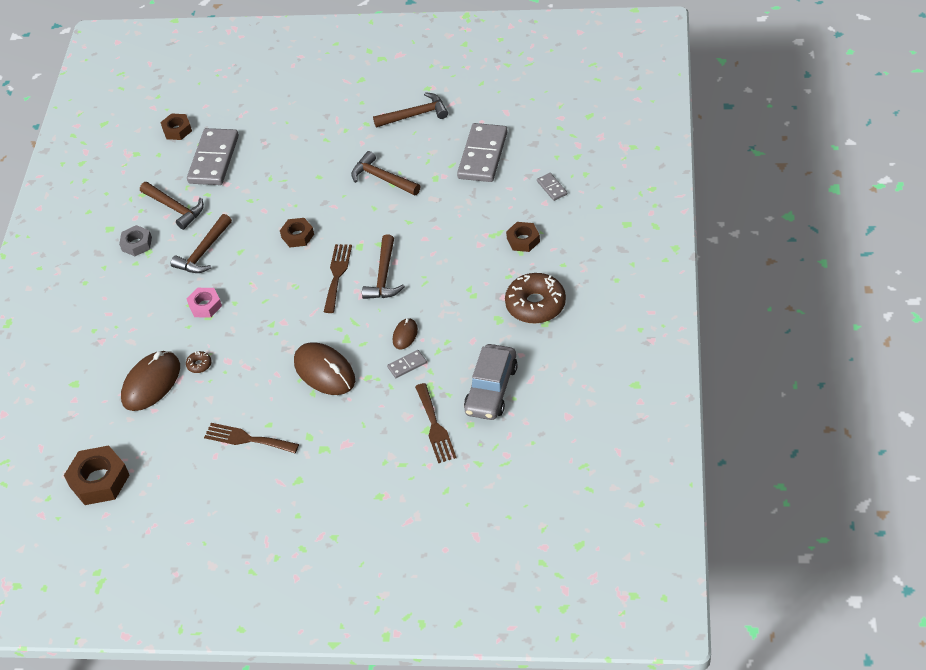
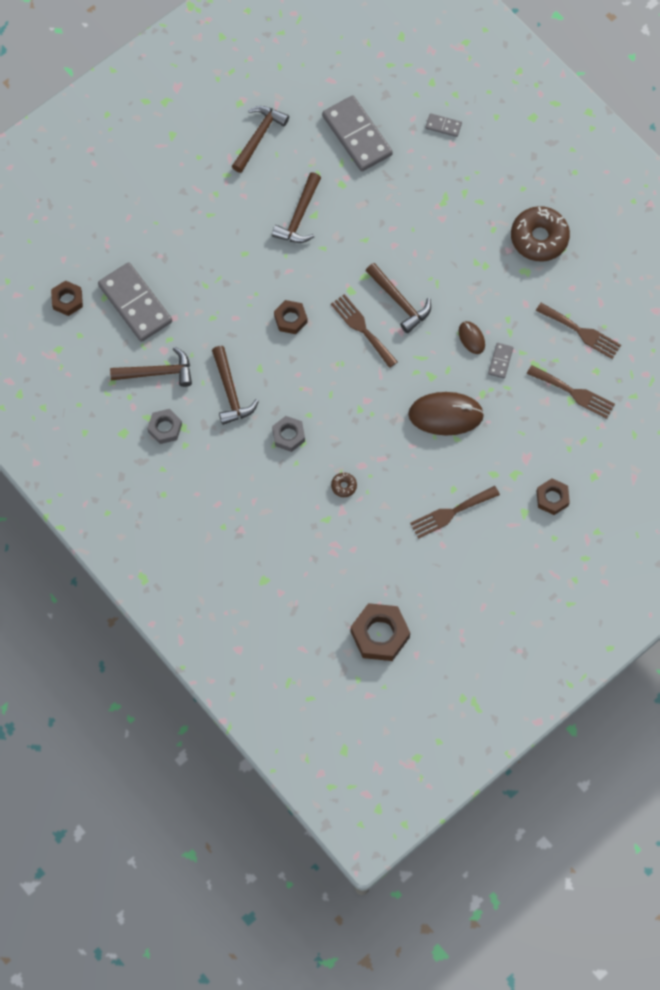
camera: 50 degrees left, 20 degrees up
brown mouse [121,351,180,411] -> none
pink nut [187,288,222,317] -> grey nut [272,416,305,452]
brown hammer [351,151,420,196] -> brown hammer turned 60 degrees counterclockwise [272,172,321,243]
grey car [464,344,518,420] -> brown fork [536,303,621,359]
brown nut [506,222,540,252] -> brown nut moved to [537,478,570,515]

